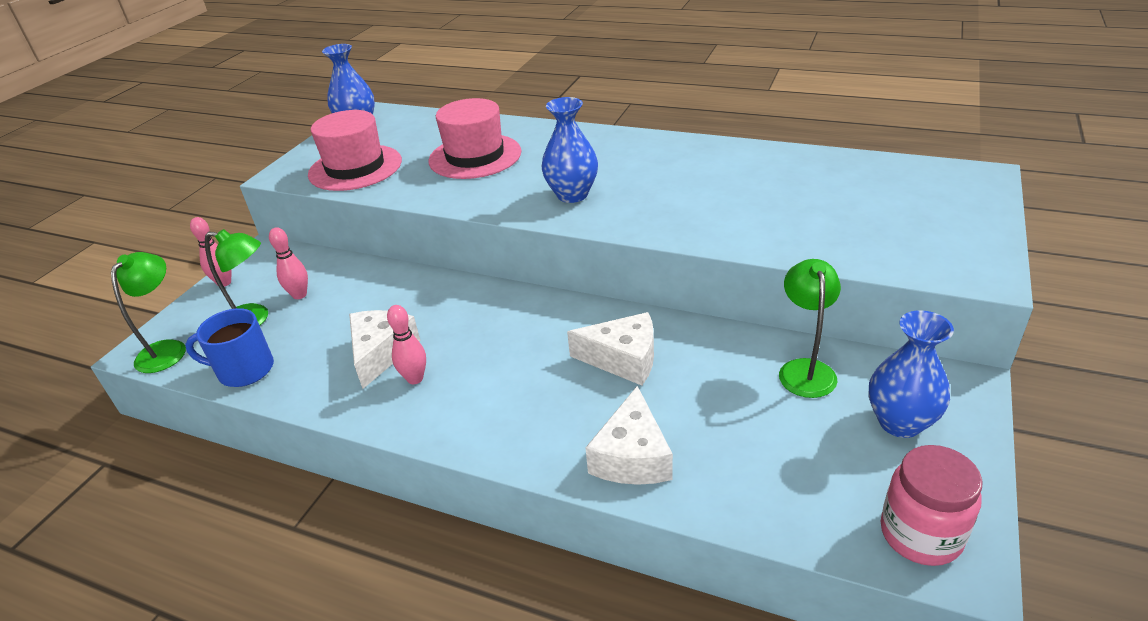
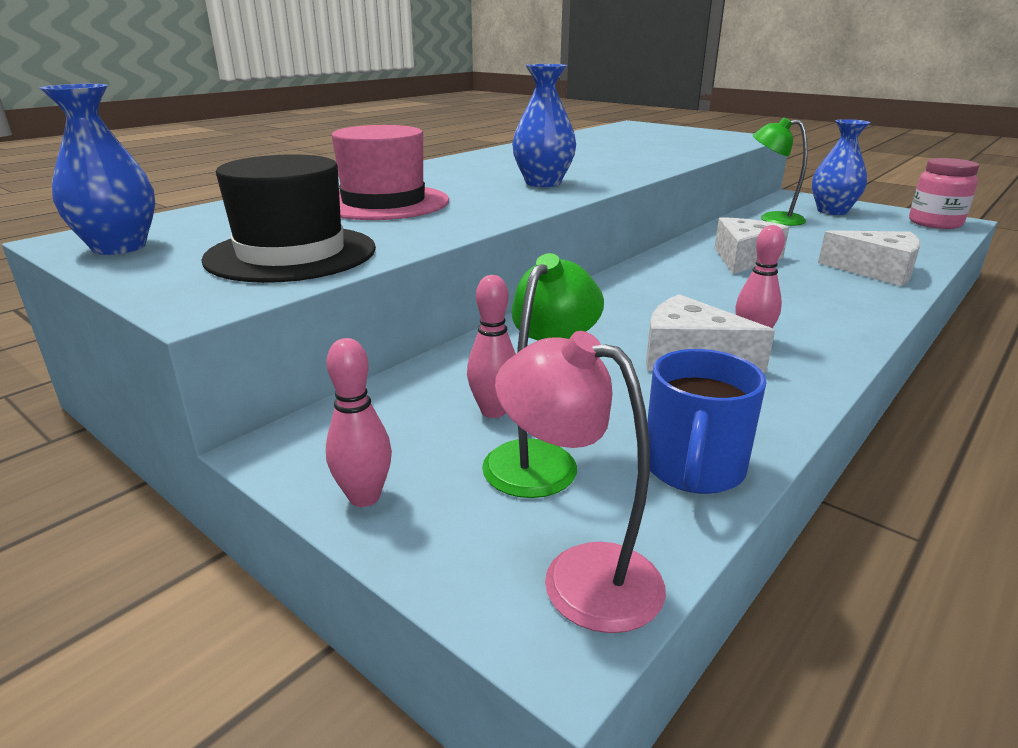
camera: 75 degrees left, 10 degrees down
green lamp [111,252,186,373] -> pink lamp [495,331,666,633]
pink hat [308,110,402,191] -> black hat [201,154,376,283]

